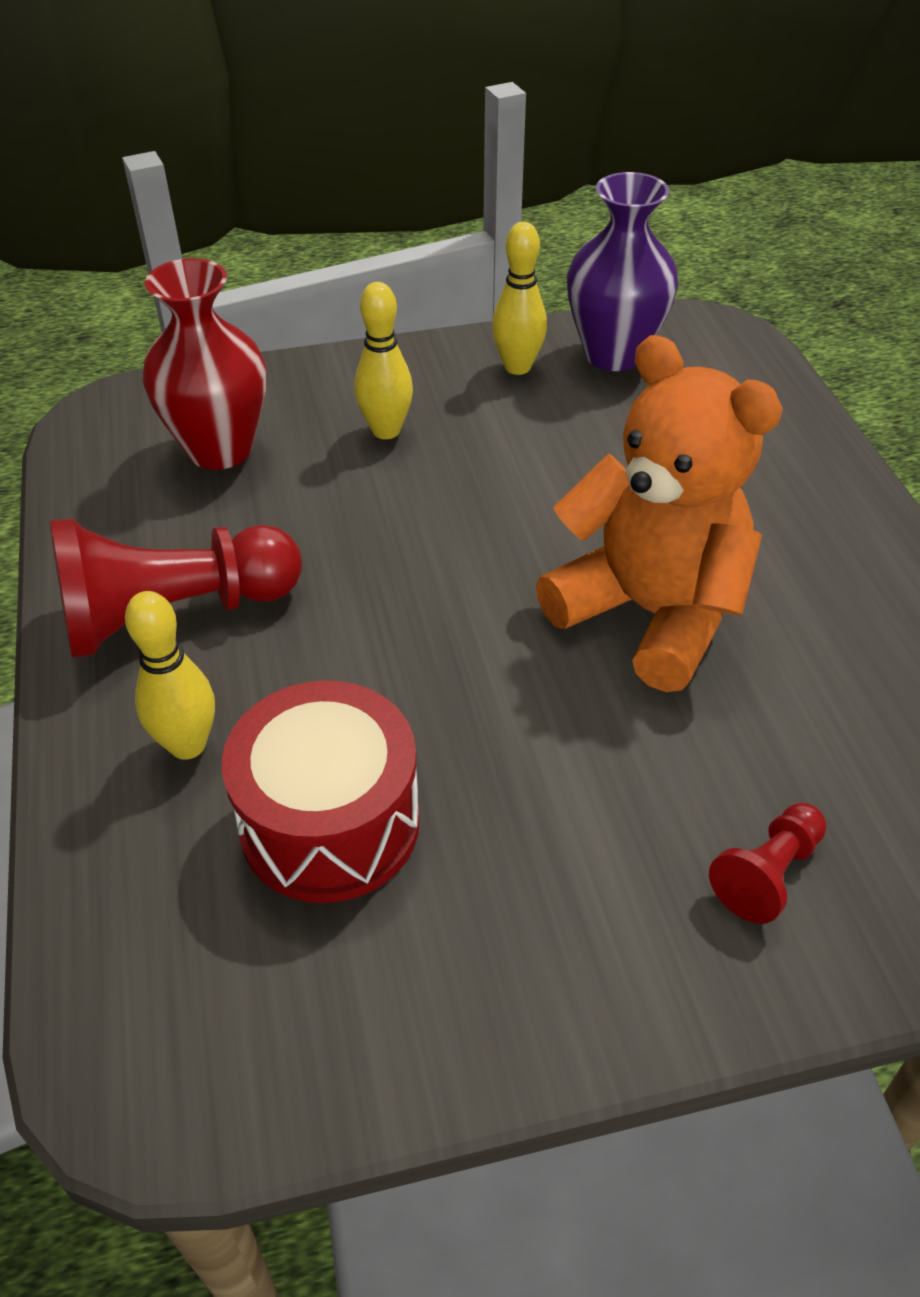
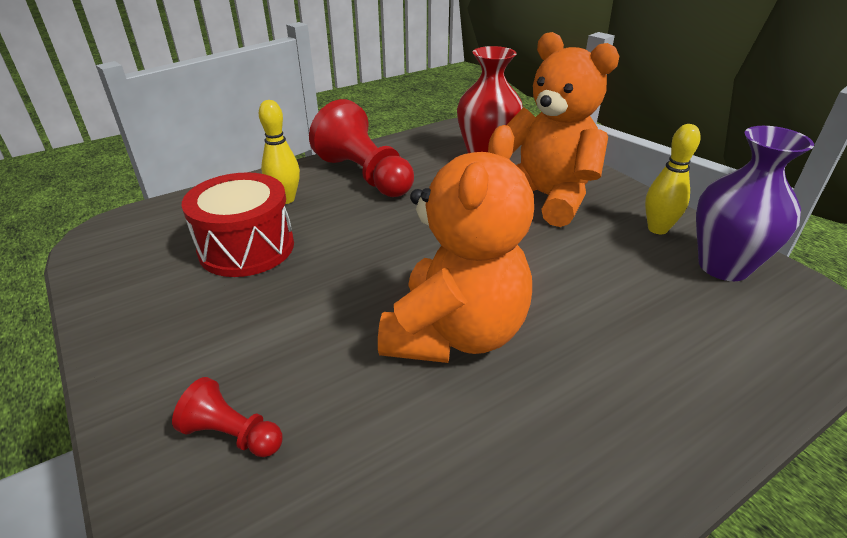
camera: 70 degrees right, 10 degrees down
yellow bowling pin [354,282,413,439] -> orange teddy bear [507,32,620,227]

